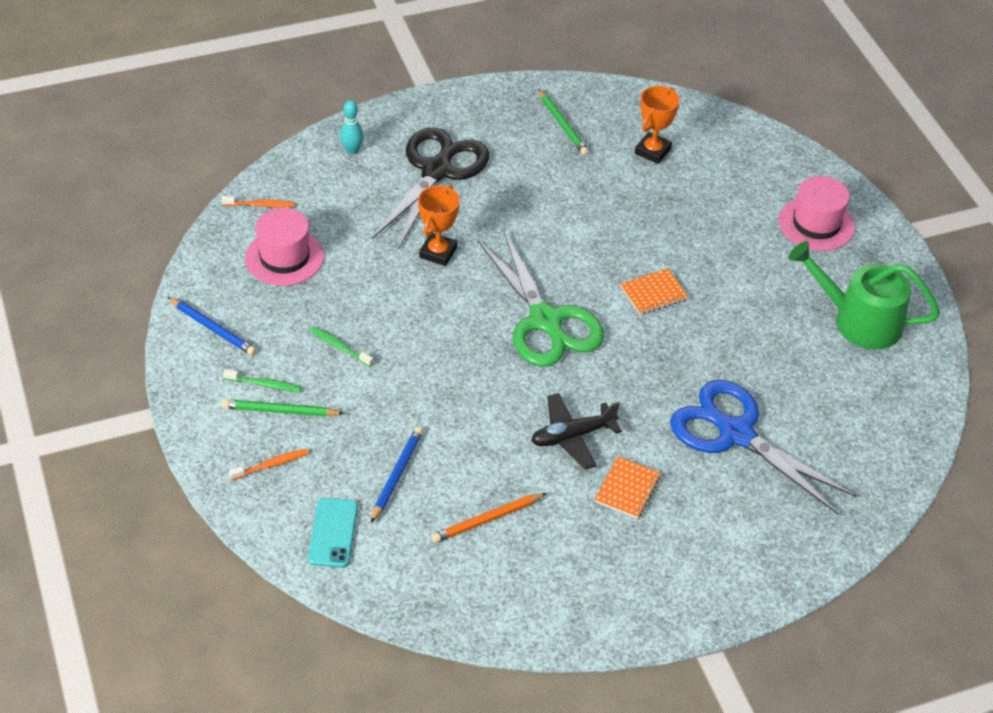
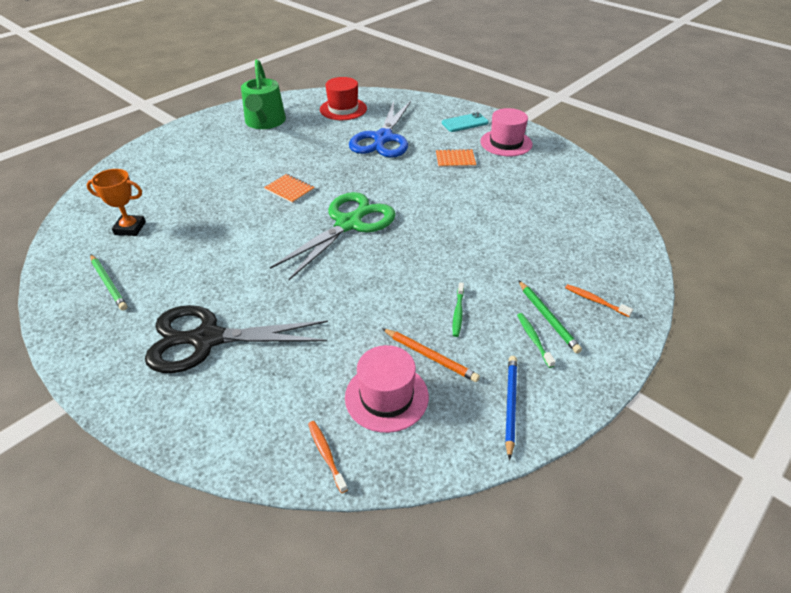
camera: 115 degrees left, 5 degrees down
turquoise phone [308,498,358,568] -> turquoise phone moved to [442,112,489,132]
turquoise bowling pin [340,100,364,155] -> none
blue pencil [371,427,423,523] -> none
orange trophy [418,185,460,266] -> none
orange pencil [431,493,547,543] -> orange pencil moved to [382,328,480,382]
black plane [531,393,622,469] -> none
green pencil [538,89,589,155] -> green pencil turned 105 degrees clockwise [90,254,128,311]
pink hat [779,176,855,251] -> pink hat moved to [480,108,532,156]
none -> red hat [320,77,367,120]

